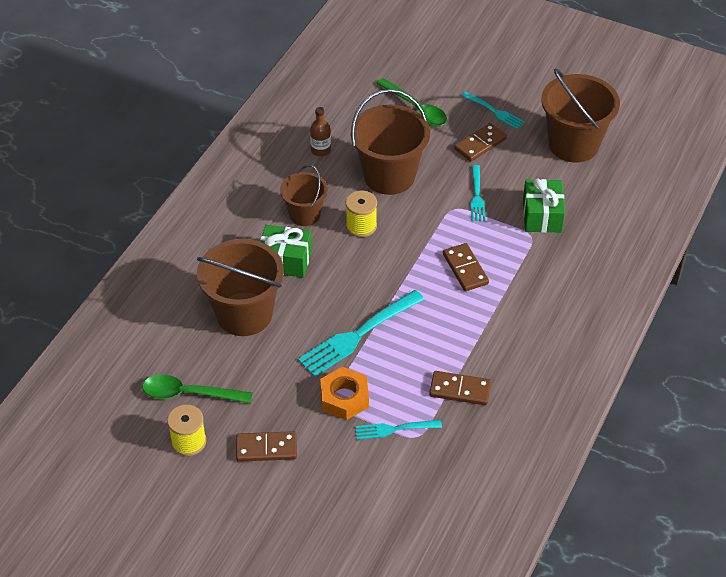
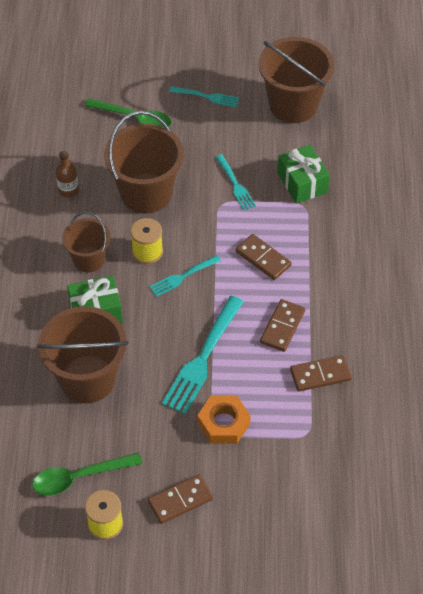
camera: 25 degrees left, 5 degrees up
turquoise fork [355,420,442,440] -> turquoise fork moved to [149,255,221,297]
brown domino [454,123,507,162] -> brown domino moved to [260,299,305,352]

